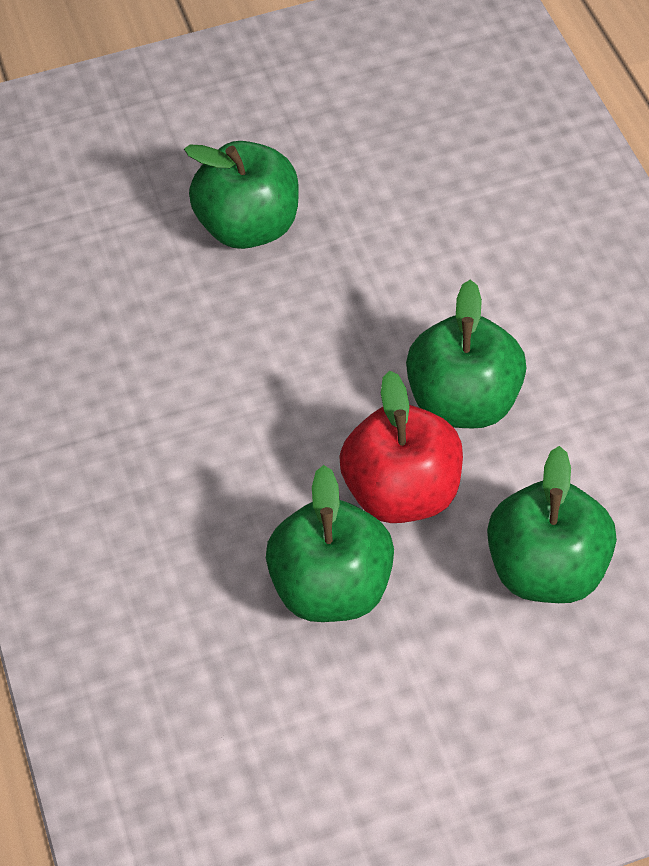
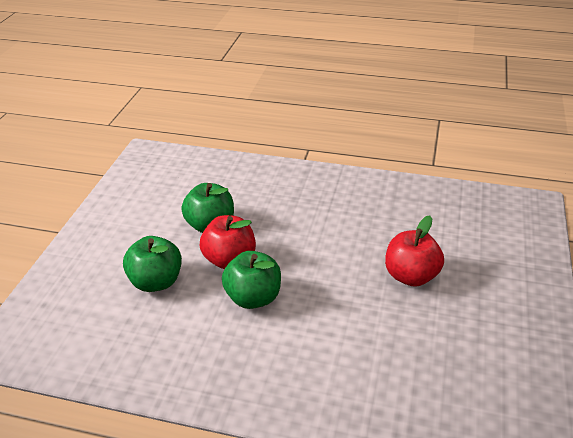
camera: 120 degrees right, 15 degrees down
green apple [184,141,299,249] -> red apple [385,215,444,287]

